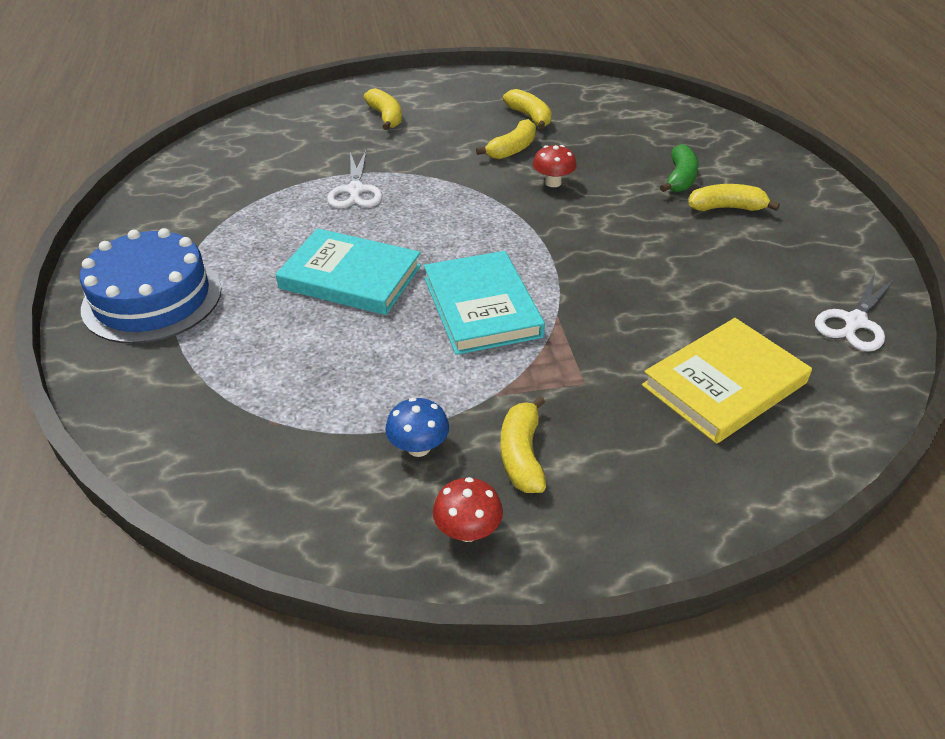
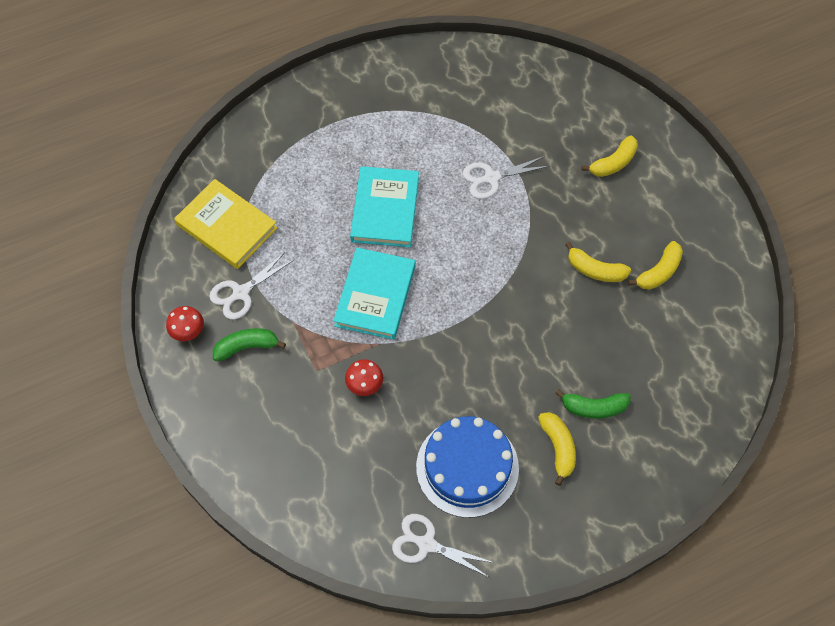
camera: 75 degrees right, 20 degrees up
blue cake [80,228,221,344] -> blue cake moved to [416,416,519,518]
blue mushroom [385,397,449,457] -> white scissors [209,251,294,319]
turquoise book [424,251,545,355] -> turquoise book turned 45 degrees counterclockwise [333,247,415,340]
yellow banana [500,396,546,493] -> green banana [213,328,286,361]
red mushroom [533,145,577,187] -> red mushroom moved to [345,359,383,396]
yellow book [642,318,812,444] -> yellow book moved to [174,179,277,269]

